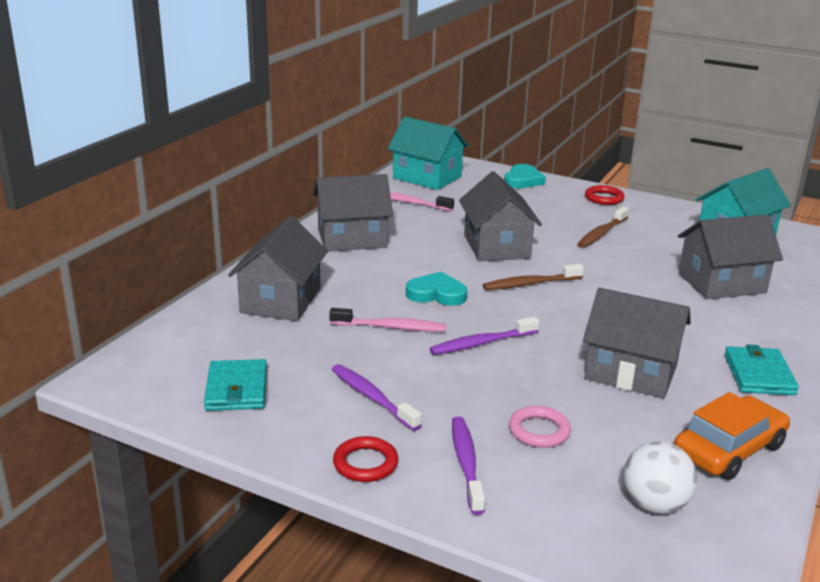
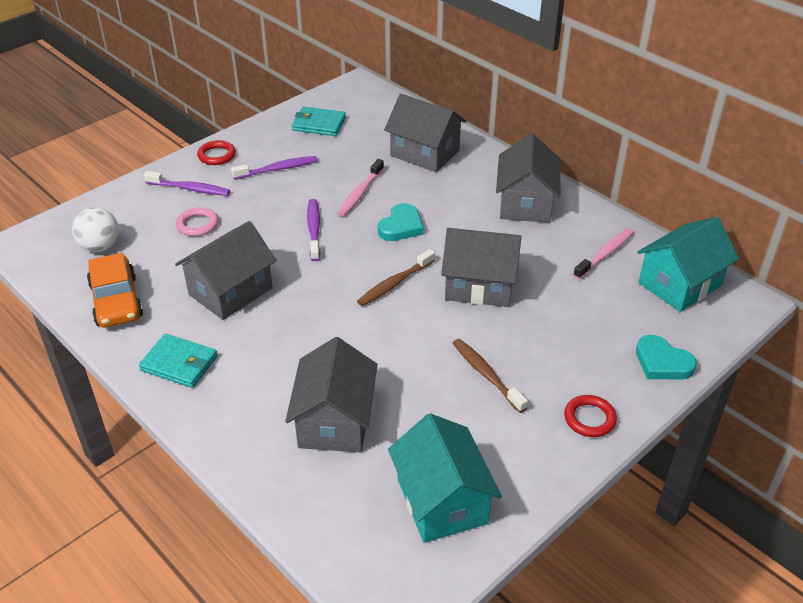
camera: 110 degrees right, 15 degrees up
brown toothbrush [483,264,584,290] -> brown toothbrush turned 135 degrees counterclockwise [357,249,435,306]

